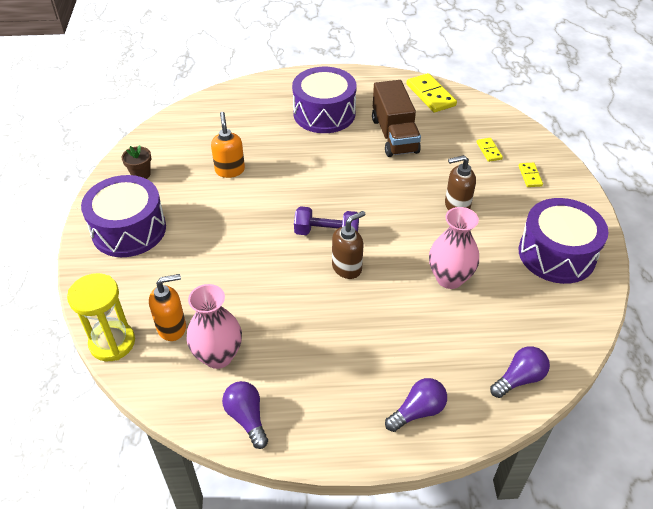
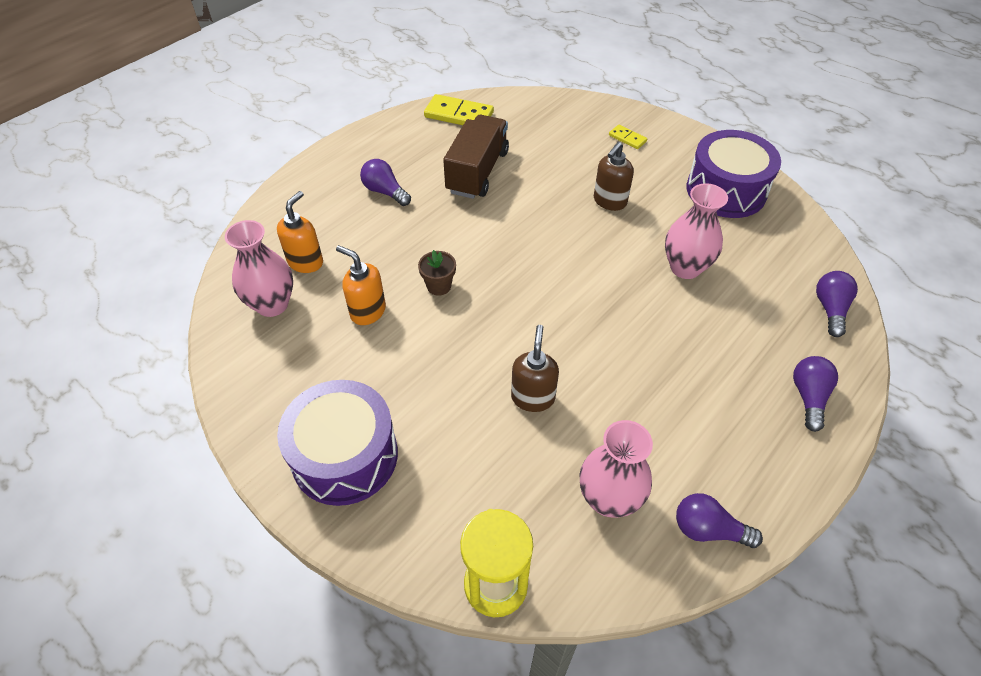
camera: 45 degrees left, 5 degrees up
brown flower pot [122,145,151,179] -> brown flower pot moved to [418,250,456,296]
orange soap dispenser [149,274,186,341] -> orange soap dispenser moved to [277,191,323,273]
purple drum [292,67,357,133] -> purple light bulb [360,159,411,206]
purple dumbbell [294,206,359,235] -> none
brown soap dispenser [332,211,365,279] -> brown soap dispenser moved to [511,325,559,412]
brown truck [372,80,421,157] -> brown truck turned 105 degrees counterclockwise [443,115,509,199]
yellow domino [477,138,503,162] -> none
none -> pink vase [225,220,293,317]

